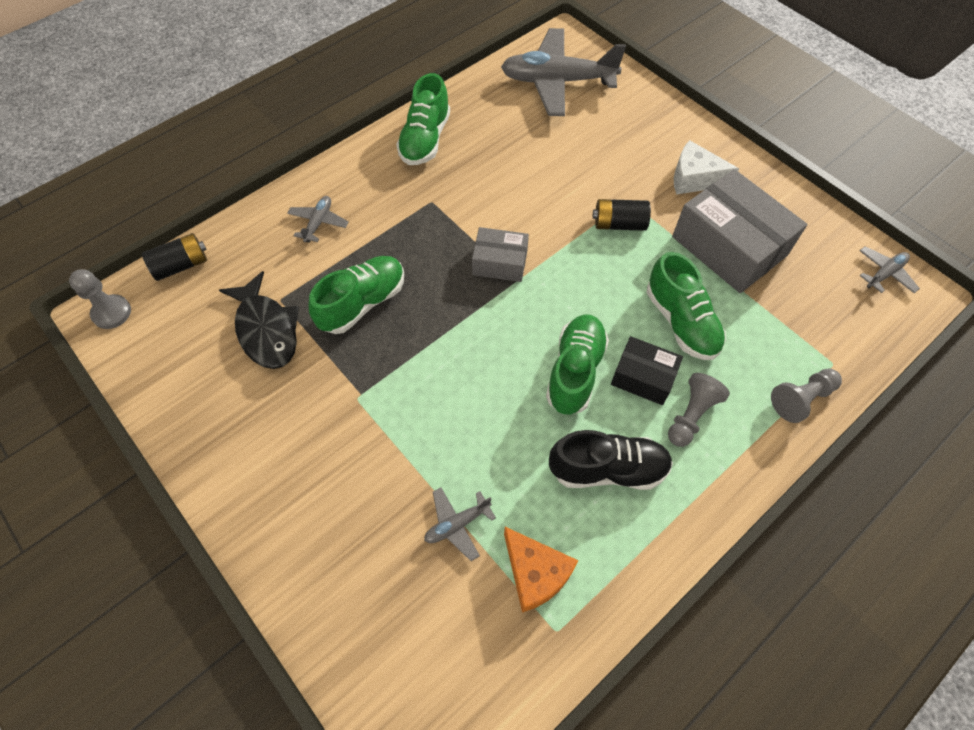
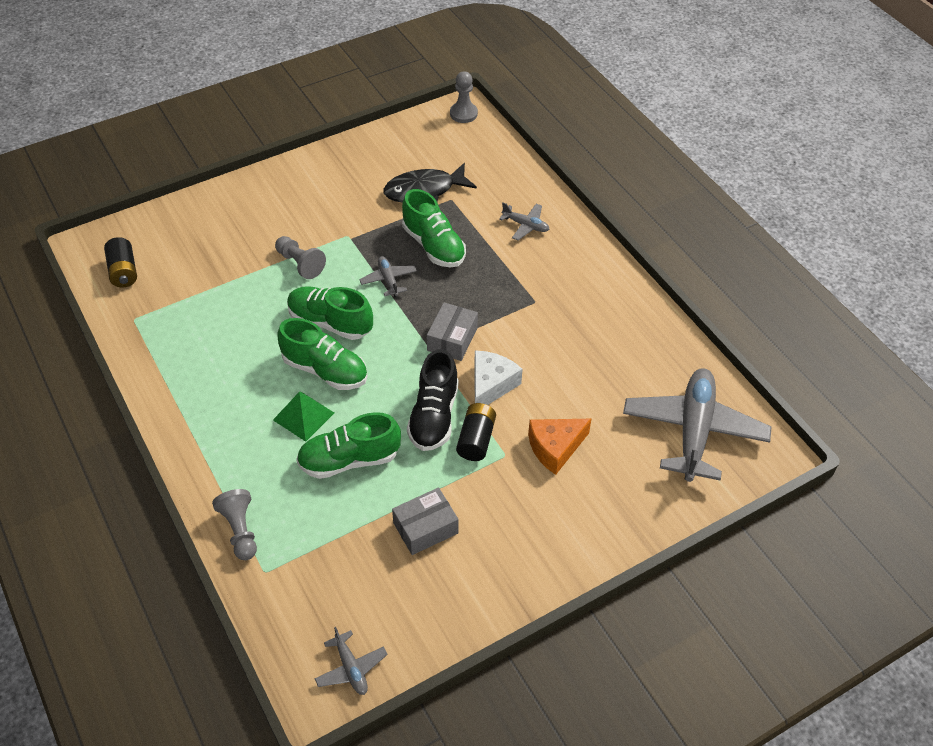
camera: 100 degrees right, 10 degrees down
black battery [142,233,207,281] -> black battery moved to [104,237,137,288]
green shoe [396,73,450,165] -> green shoe moved to [287,286,373,340]
grey plane [424,487,496,561] -> grey plane moved to [359,256,417,297]
orange cheese [504,527,578,612] -> orange cheese moved to [528,419,591,475]
black shoe [549,430,673,490] -> black shoe moved to [407,349,459,451]
black box [611,336,683,405] -> green pyramid [273,392,334,442]
grey pawn [668,373,730,447] -> grey pawn moved to [275,236,326,279]
grey box [672,169,807,293] -> grey box [392,488,459,555], size x0.54
white cheese [674,140,739,194] -> white cheese moved to [474,350,523,405]

